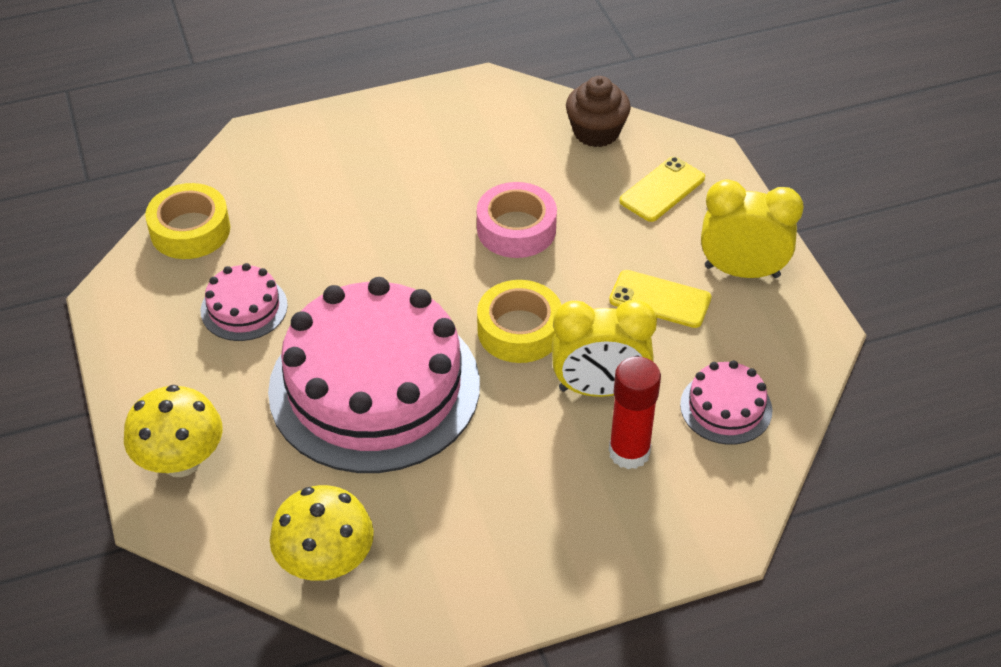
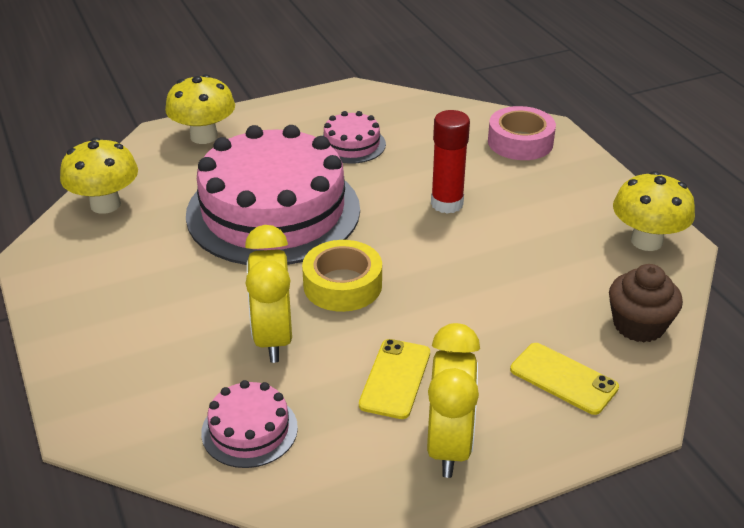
camera: 85 degrees right, 10 degrees down
yellow tape [145,183,231,259] -> none
pink tape [477,182,557,258] -> pink tape moved to [488,106,556,160]
red glue stick [609,356,661,469] -> red glue stick moved to [431,110,470,214]
none -> yellow mushroom [613,171,695,251]

